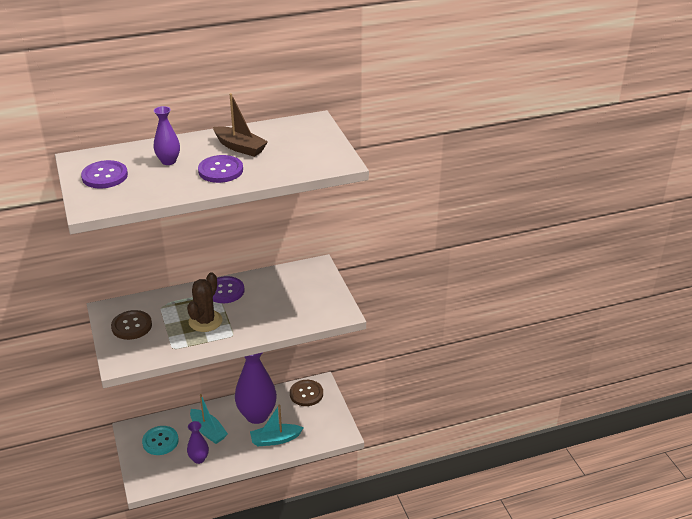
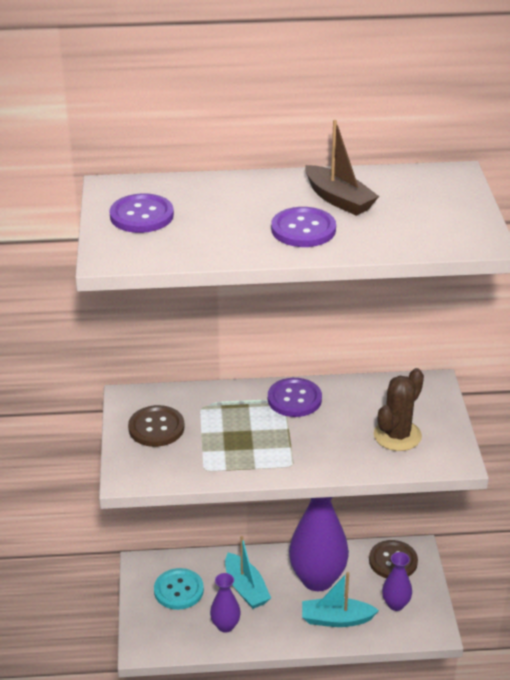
camera: 15 degrees right, 0 degrees up
purple vase [154,106,180,165] -> purple vase moved to [382,552,412,611]
brown cactus [187,272,222,332] -> brown cactus moved to [374,368,424,451]

